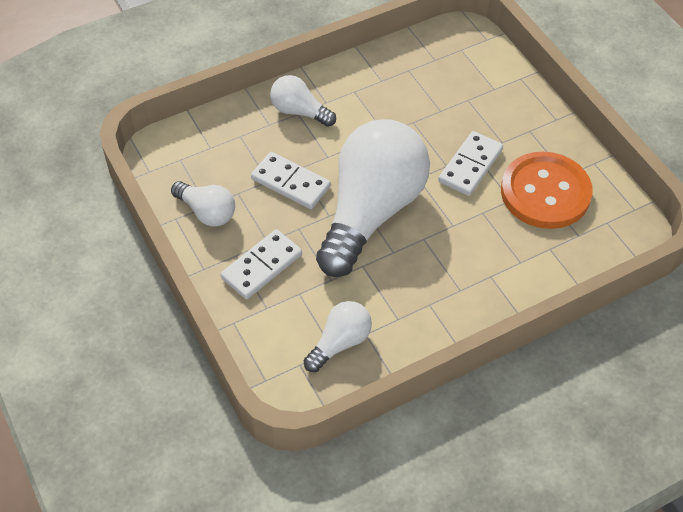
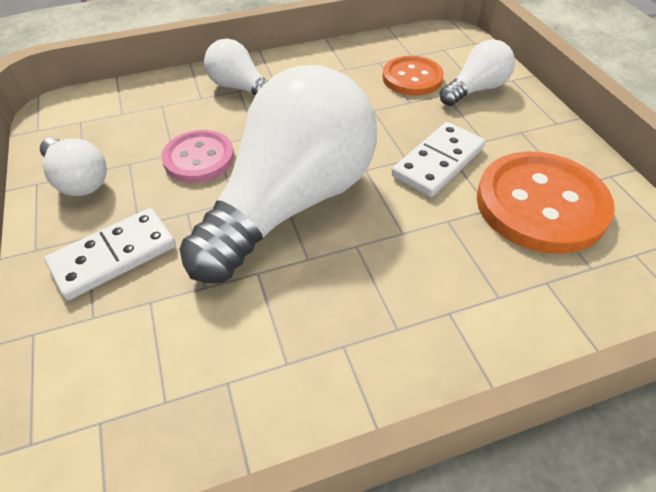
camera: 10 degrees right, 5 degrees down
white domino [251,152,331,209] -> pink button [161,130,234,183]
white light bulb [303,301,372,372] -> white light bulb moved to [440,39,515,106]
none -> orange button [382,56,444,96]

